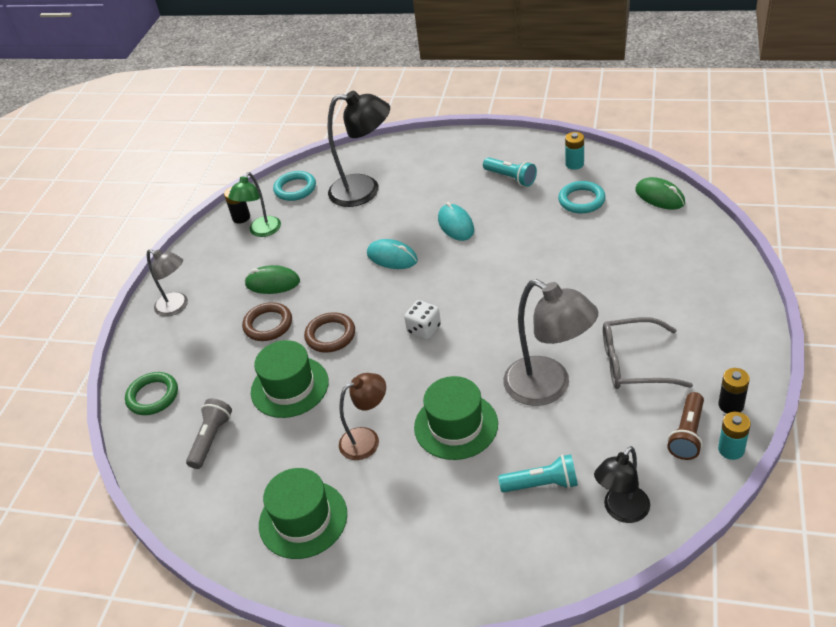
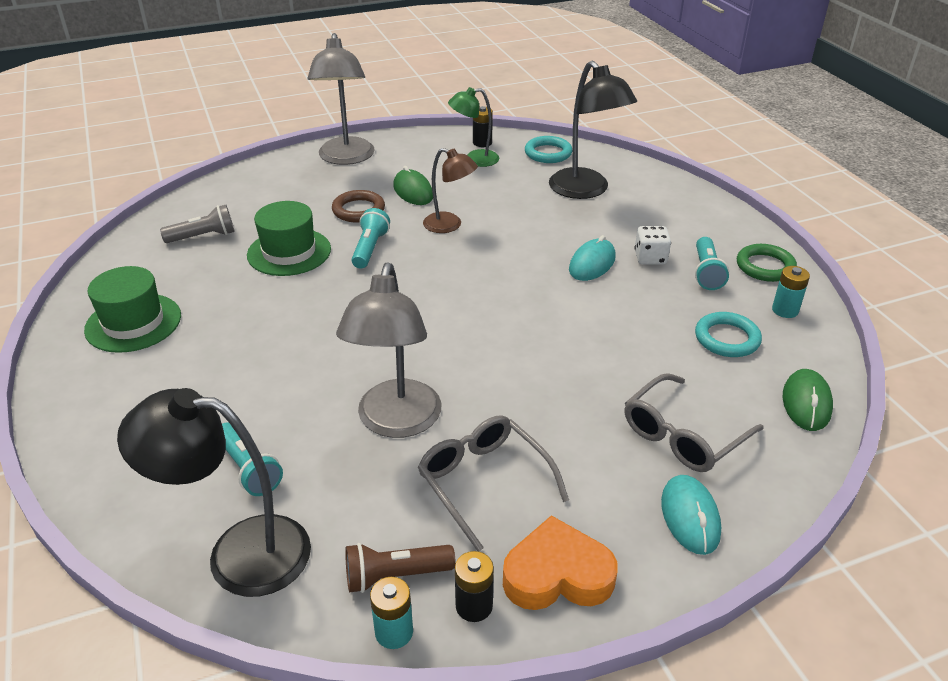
camera: 50 degrees right, 5 degrees down
green ring [125,372,178,415] -> green ring moved to [737,244,797,282]
grey lamp [147,249,188,317] -> grey lamp [308,33,375,165], size x1.65
brown ring [304,312,355,353] -> turquoise flashlight [352,208,390,269]
brown lamp [339,373,386,460] -> brown lamp moved to [423,148,478,233]
turquoise mouse [367,239,418,269] -> turquoise mouse moved to [661,475,721,555]
white dice [404,300,441,340] -> white dice moved to [635,226,671,265]
green hat [414,376,498,460] -> none
black lamp [594,446,650,523] -> black lamp [117,388,311,597], size x1.65
none -> orange heart [503,515,618,610]
none -> grey glasses [624,373,764,472]

